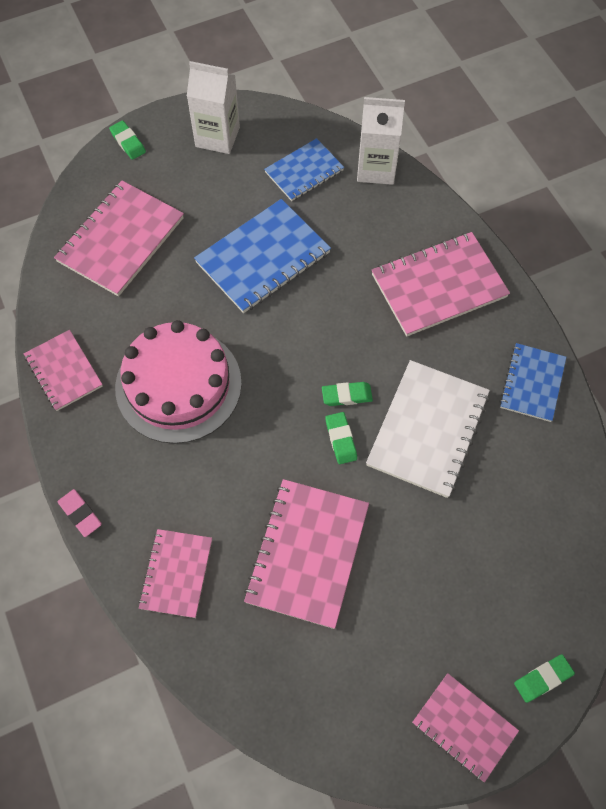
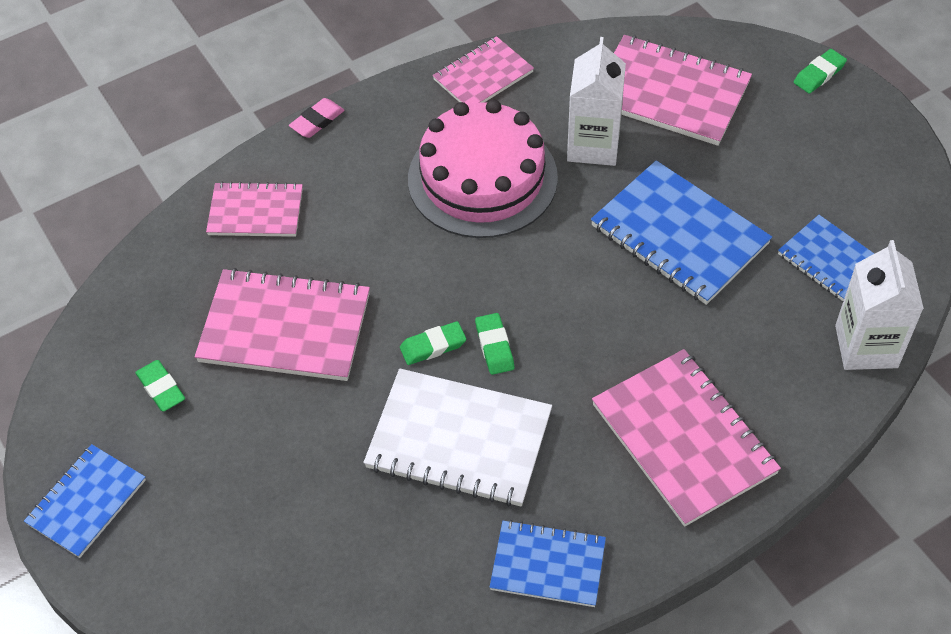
camera: 85 degrees right, 10 degrees down
white carton [187,61,240,154] -> white carton moved to [567,37,626,166]
pink notebook [412,673,519,782] -> blue notebook [24,444,146,558]
green eraser [514,654,575,703] -> green eraser moved to [135,360,185,412]

